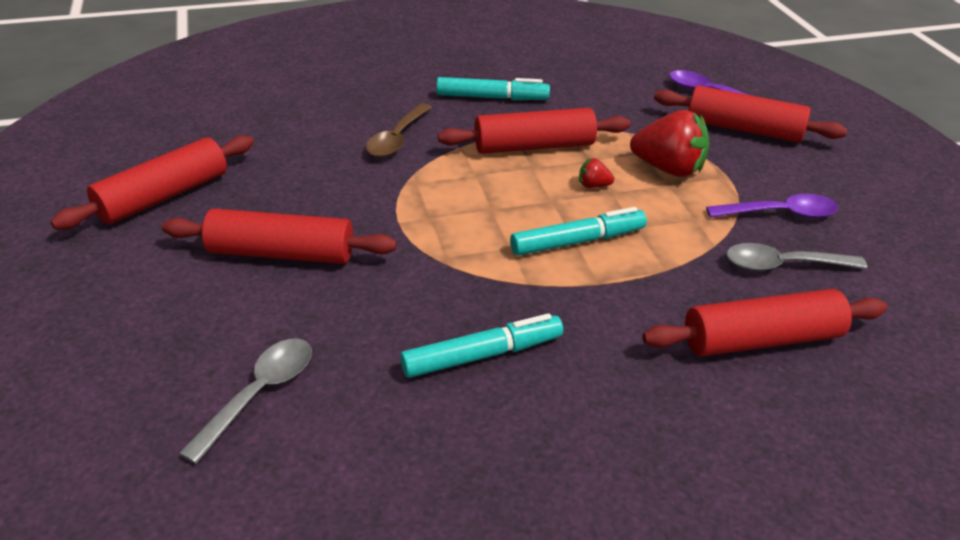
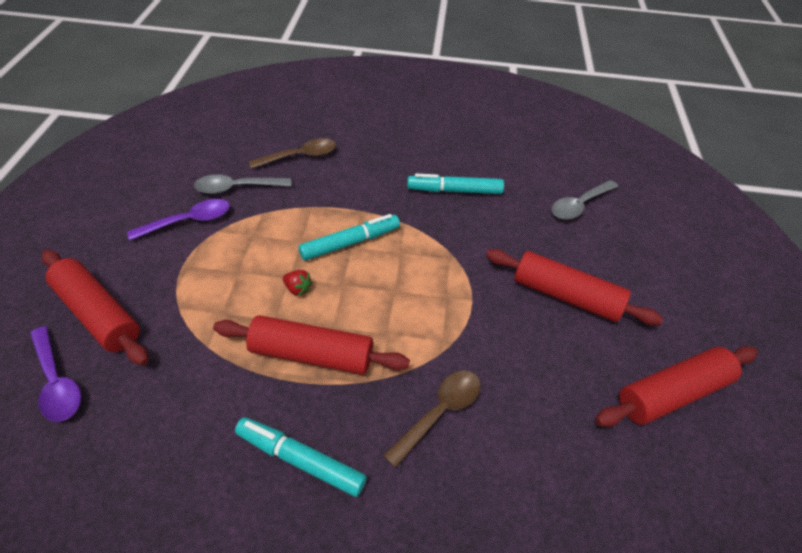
camera: 160 degrees left, 10 degrees up
turquoise marker [510,207,647,256] -> turquoise marker turned 150 degrees clockwise [298,214,400,261]
red strawberry [630,110,709,177] -> none
red rolling pin [642,289,887,356] -> brown spoon [248,138,336,169]
purple spoon [706,194,838,218] -> purple spoon turned 135 degrees clockwise [127,199,230,241]
grey spoon [726,243,867,271] -> grey spoon turned 150 degrees clockwise [194,174,291,194]

